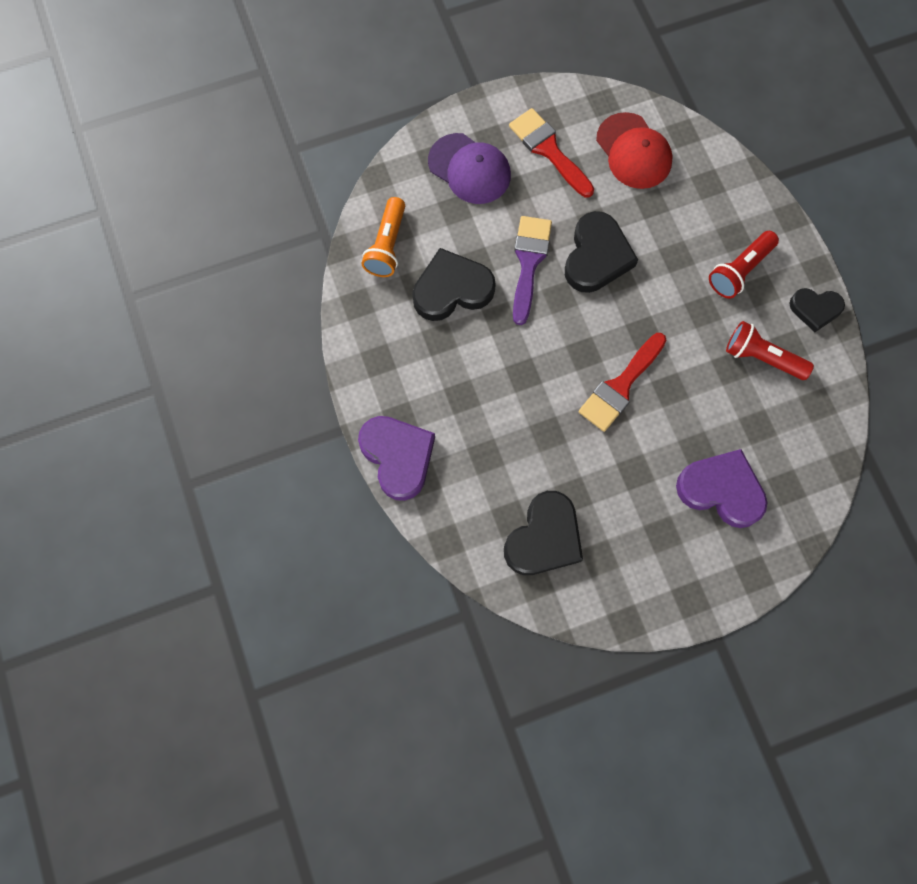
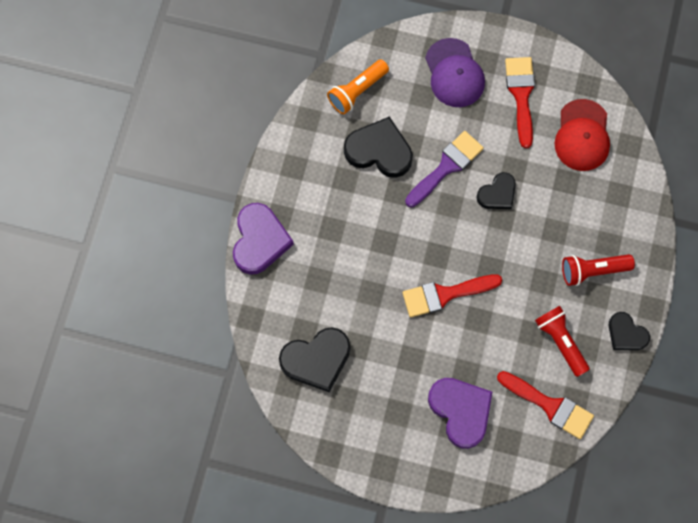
camera: 35 degrees right, 0 degrees up
black heart [565,211,638,293] -> black heart [476,172,516,209], size x0.61
none -> red brush [497,371,594,439]

